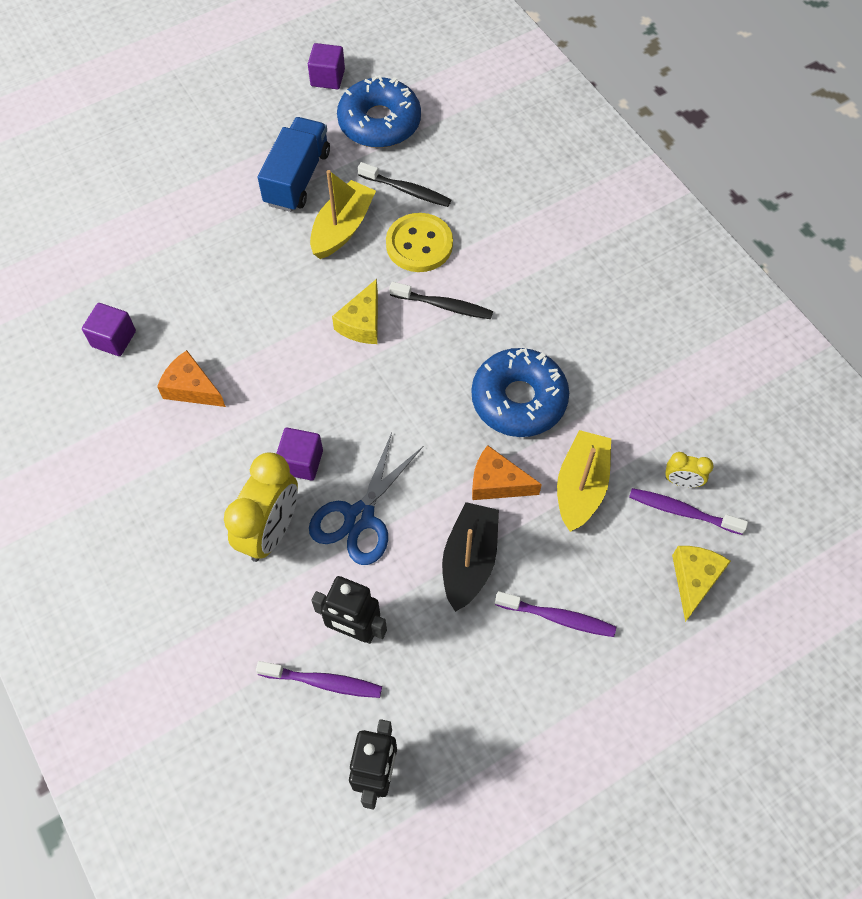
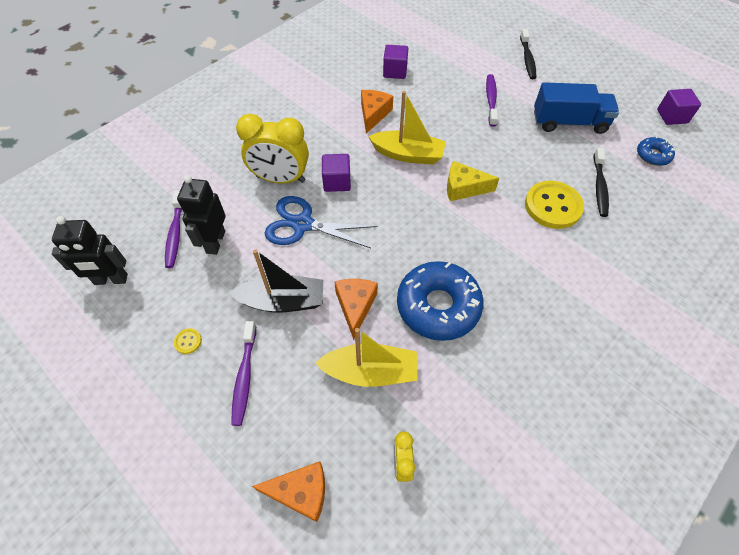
camera: 75 degrees right, 5 degrees down
yellow boat [310,170,376,259] -> yellow boat moved to [368,91,446,164]
blue donut [337,75,421,148] -> blue donut [637,137,675,166], size x0.50
black toothbrush [389,282,493,319] -> black toothbrush moved to [520,29,536,79]
purple toothbrush [629,488,748,535] -> purple toothbrush moved to [486,74,498,127]
yellow cheese [672,546,731,622] -> orange cheese [252,461,325,522]
none -> yellow button [174,329,202,354]

